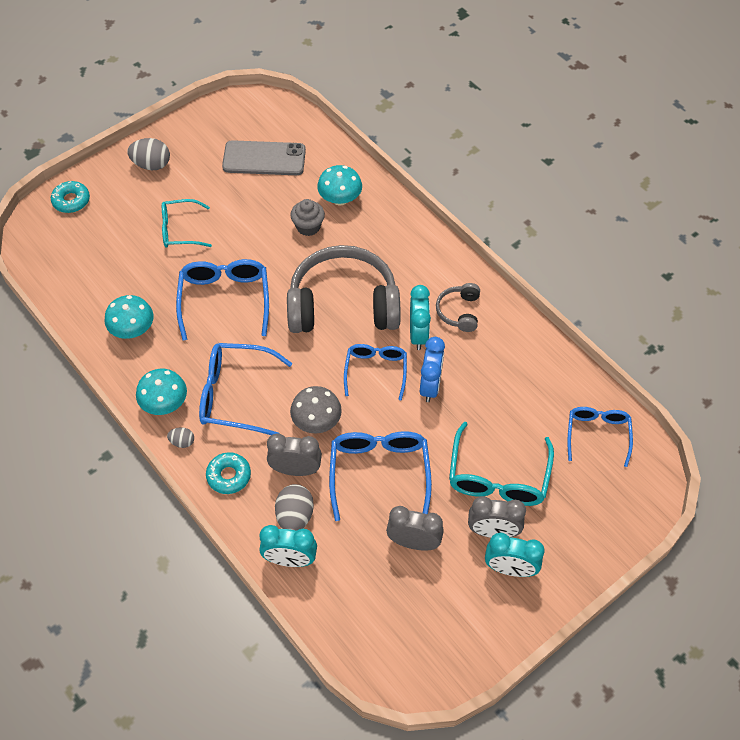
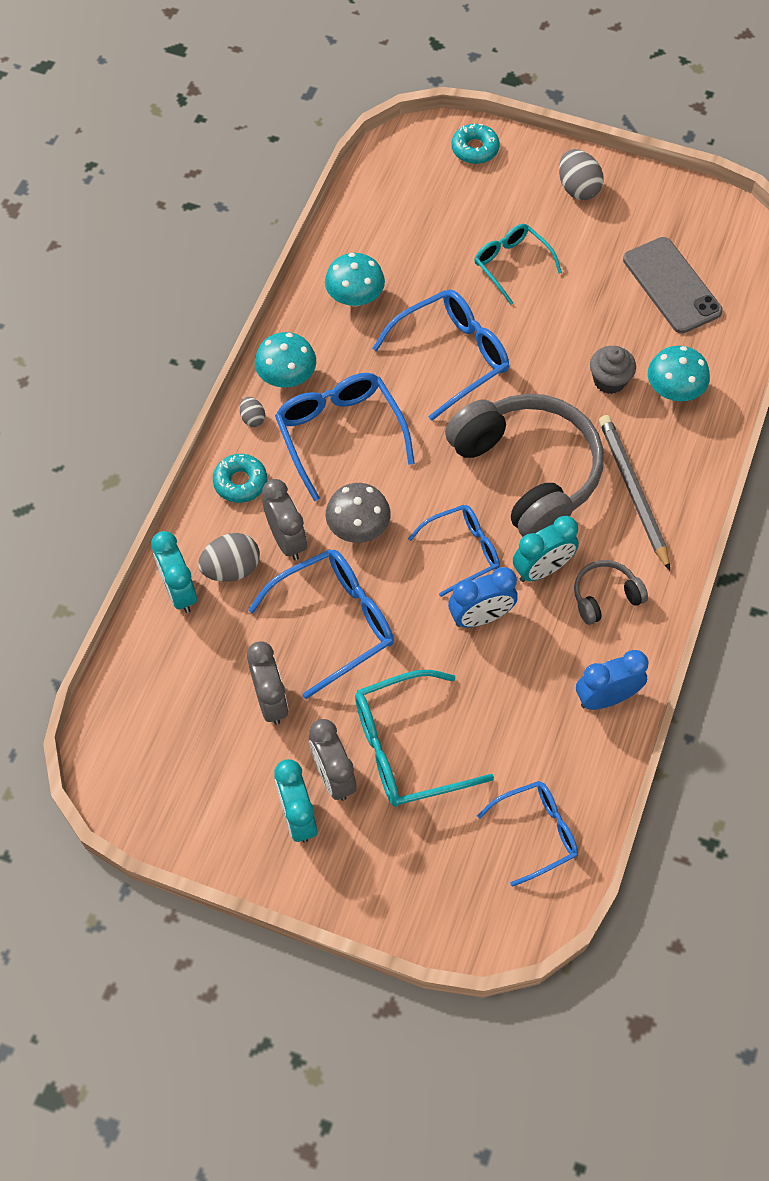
camera: 60 degrees right, 5 degrees up
none -> blue clock [576,650,648,710]
none -> grey pencil [599,415,670,571]

